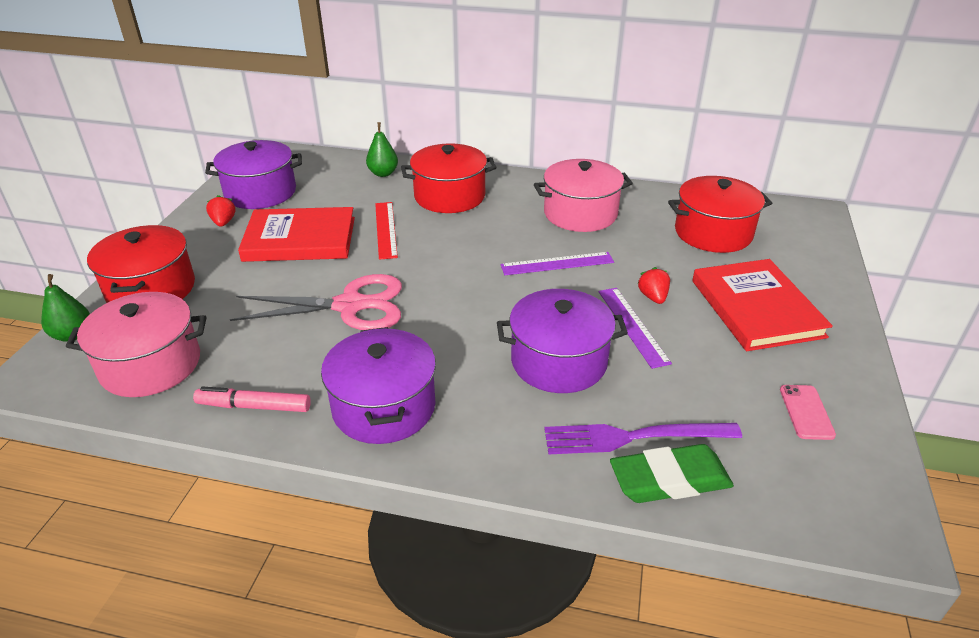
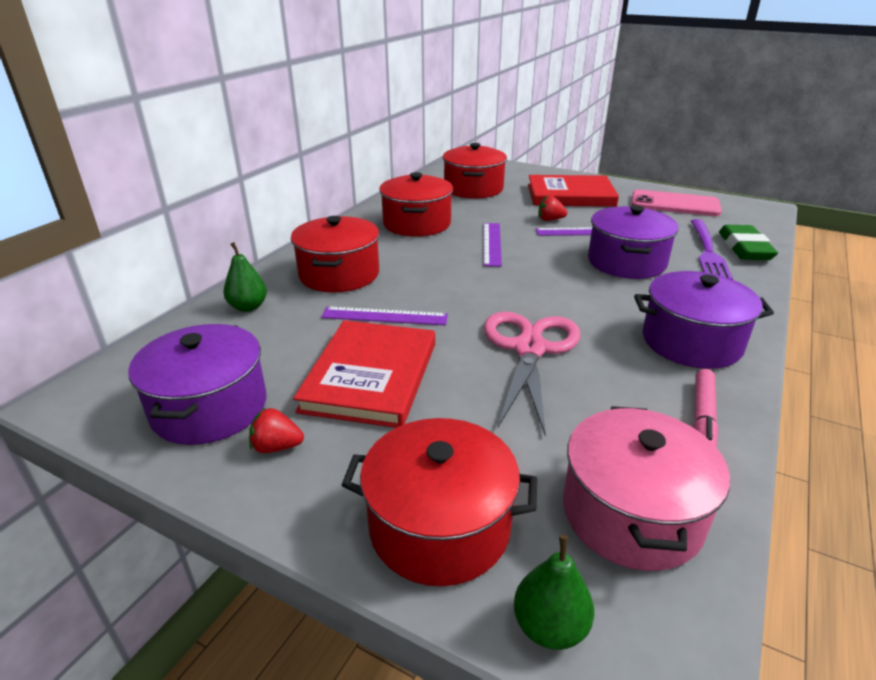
camera: 75 degrees left, 5 degrees down
red ruler [375,202,398,260] -> purple ruler [321,306,448,325]
pink pot [534,159,633,232] -> red pot [379,172,453,237]
pink phone [780,385,836,440] -> pink phone [631,189,722,216], size x1.91

